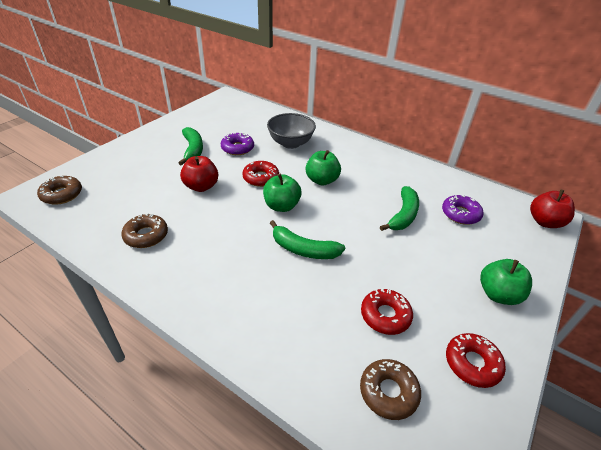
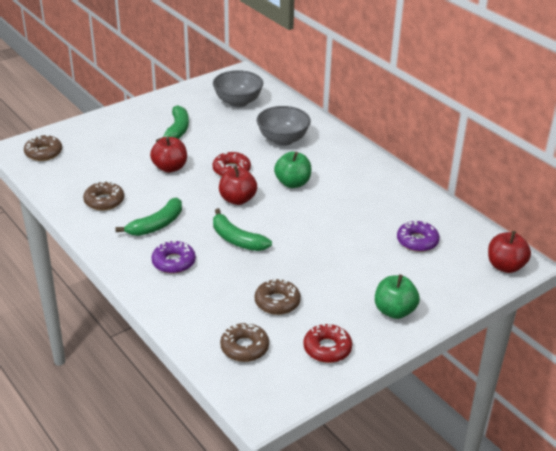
camera: 20 degrees right, 5 degrees down
purple donut [221,132,254,155] -> purple donut moved to [151,240,196,274]
green apple [263,173,302,212] -> red apple [219,166,257,205]
red donut [361,288,413,335] -> brown donut [255,278,301,315]
green banana [380,186,419,231] -> green banana moved to [115,197,182,236]
none -> grey bowl [213,70,263,107]

